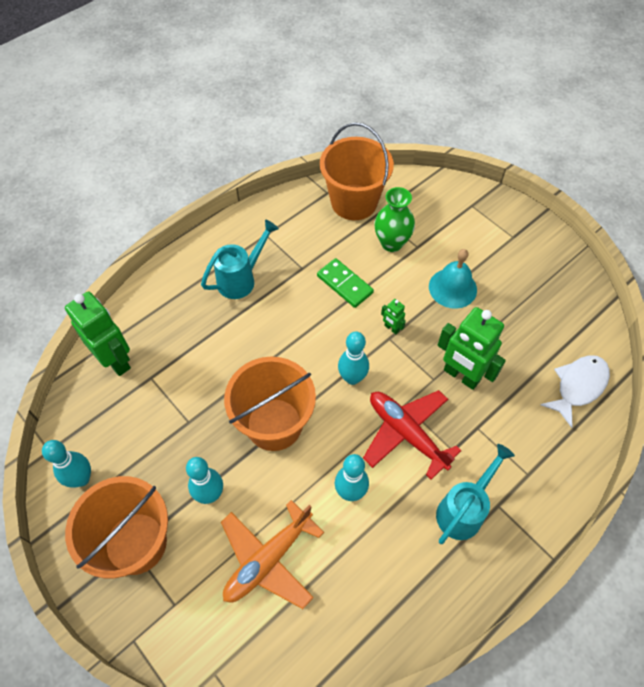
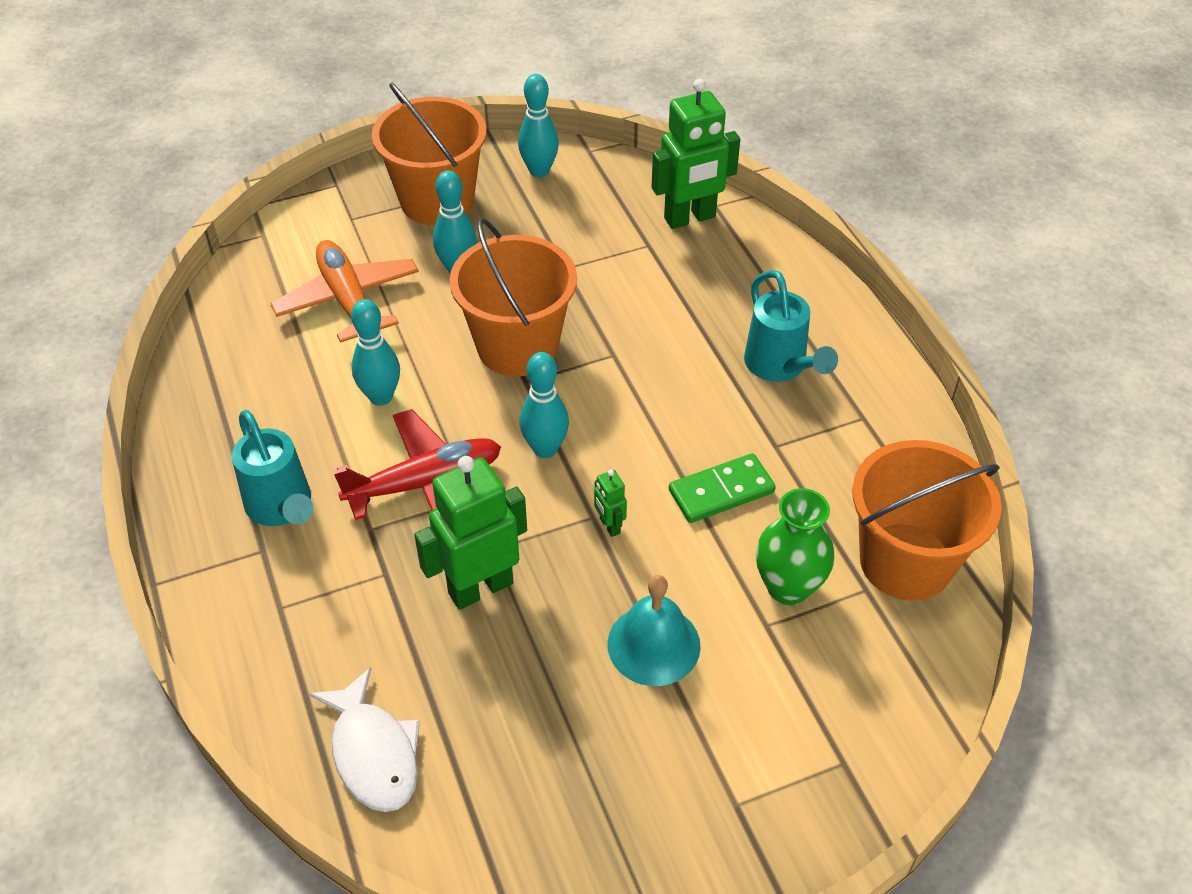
camera: 110 degrees right, 10 degrees down
green robot [381,299,406,334] -> green robot turned 90 degrees counterclockwise [594,470,627,537]

